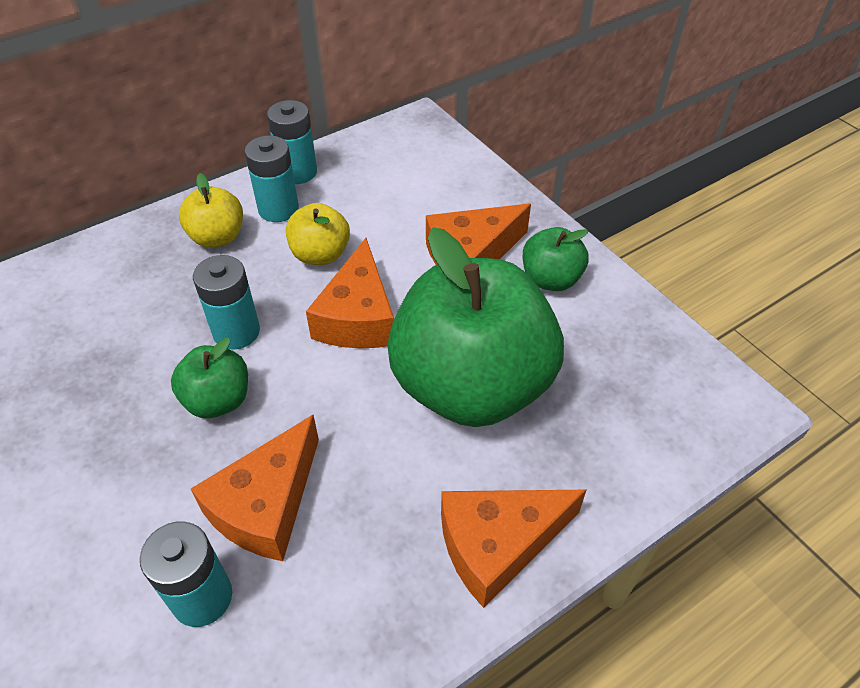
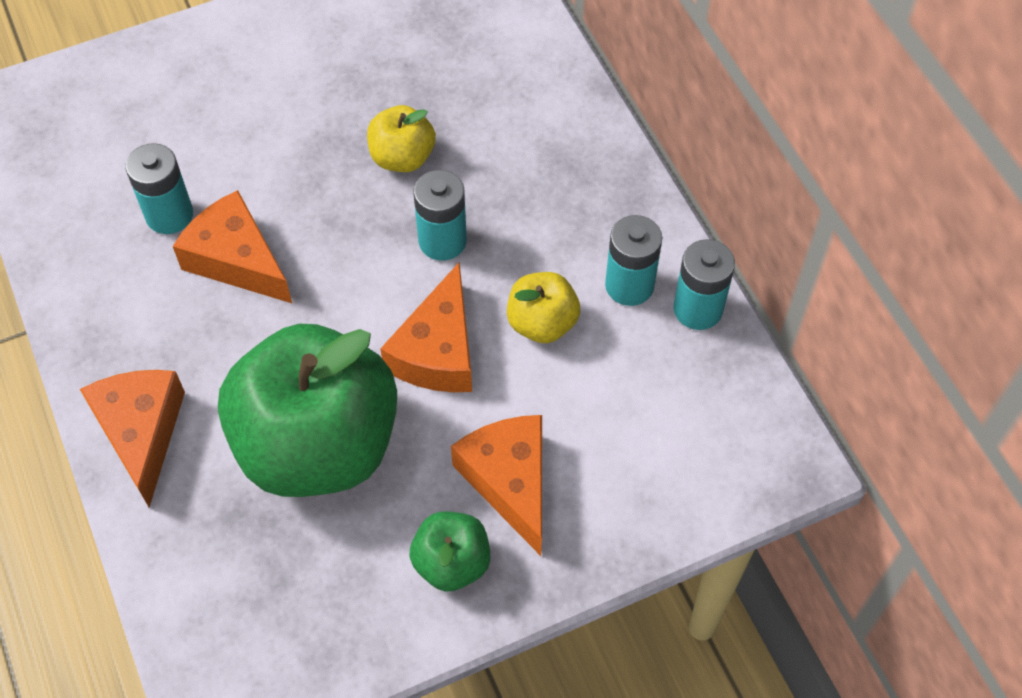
camera: 100 degrees right, 10 degrees up
green apple [171,338,248,418] -> none
yellow apple [179,173,243,248] -> yellow apple moved to [367,105,436,172]
orange cheese [306,238,394,348] -> orange cheese turned 90 degrees counterclockwise [380,262,472,392]

